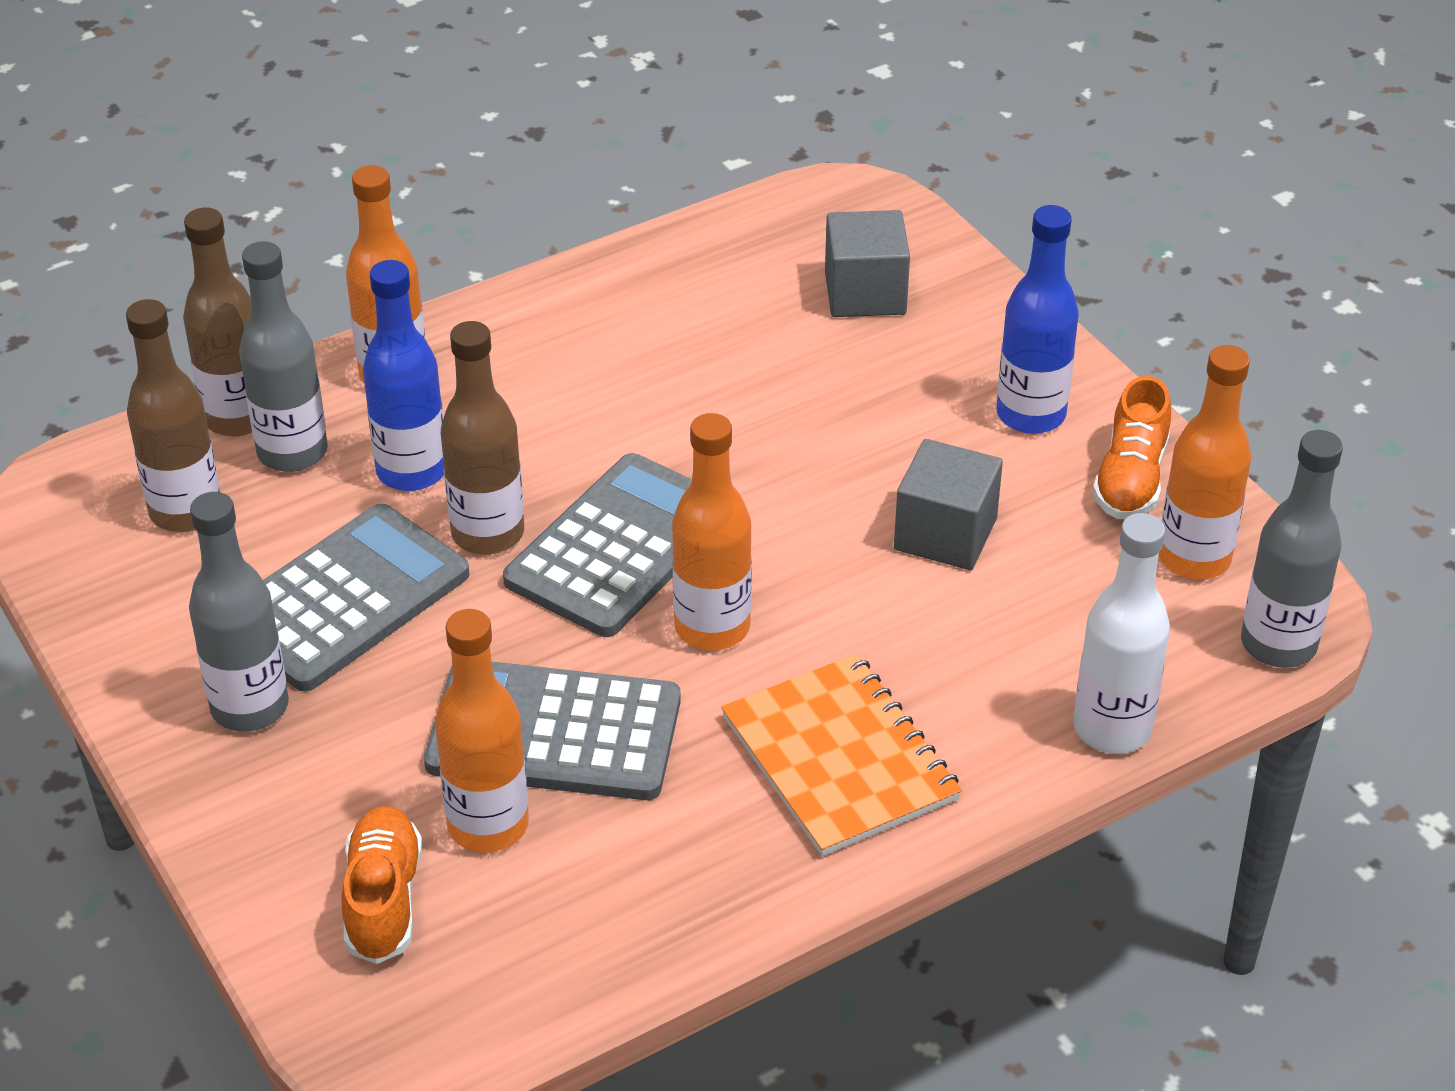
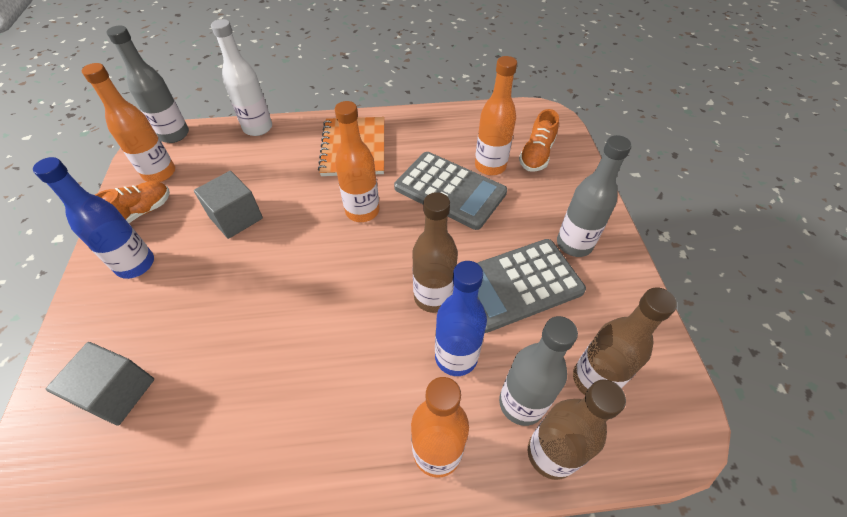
camera: 155 degrees left, 10 degrees up
grey calculator [503,453,692,637] -> none

